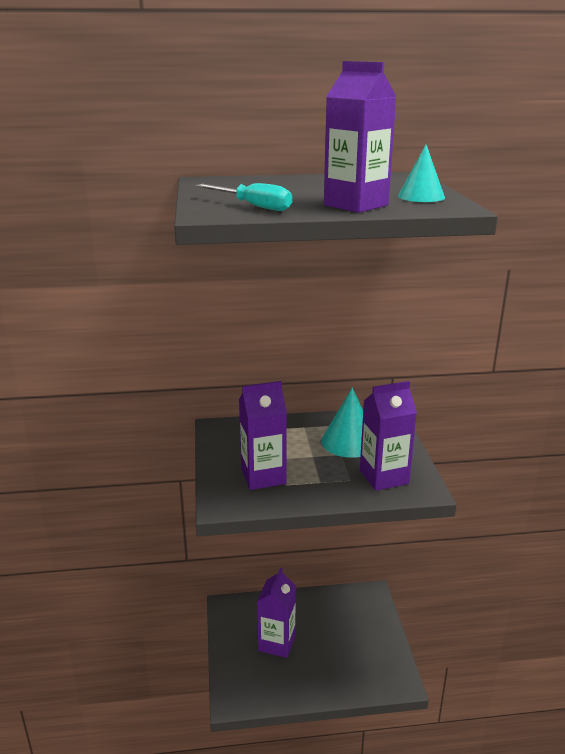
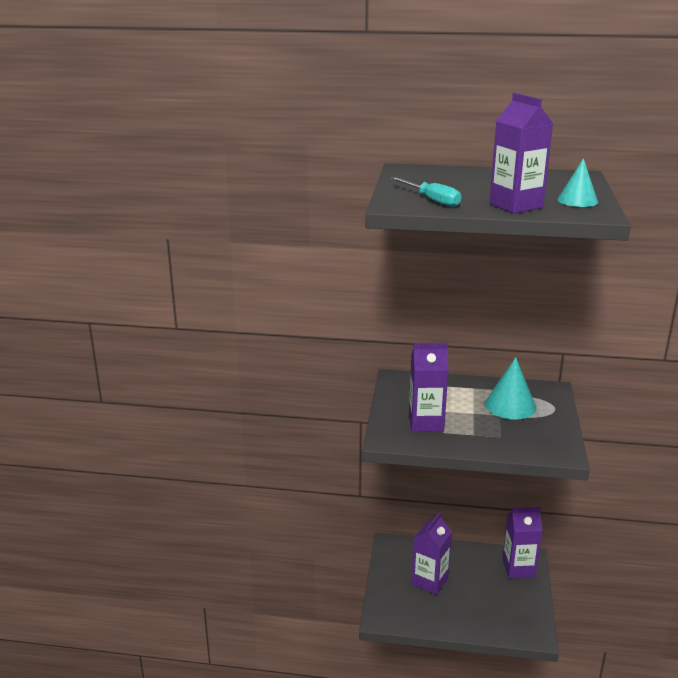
camera: 15 degrees right, 0 degrees up
purple carton [360,381,417,491] -> purple carton moved to [502,507,543,579]

